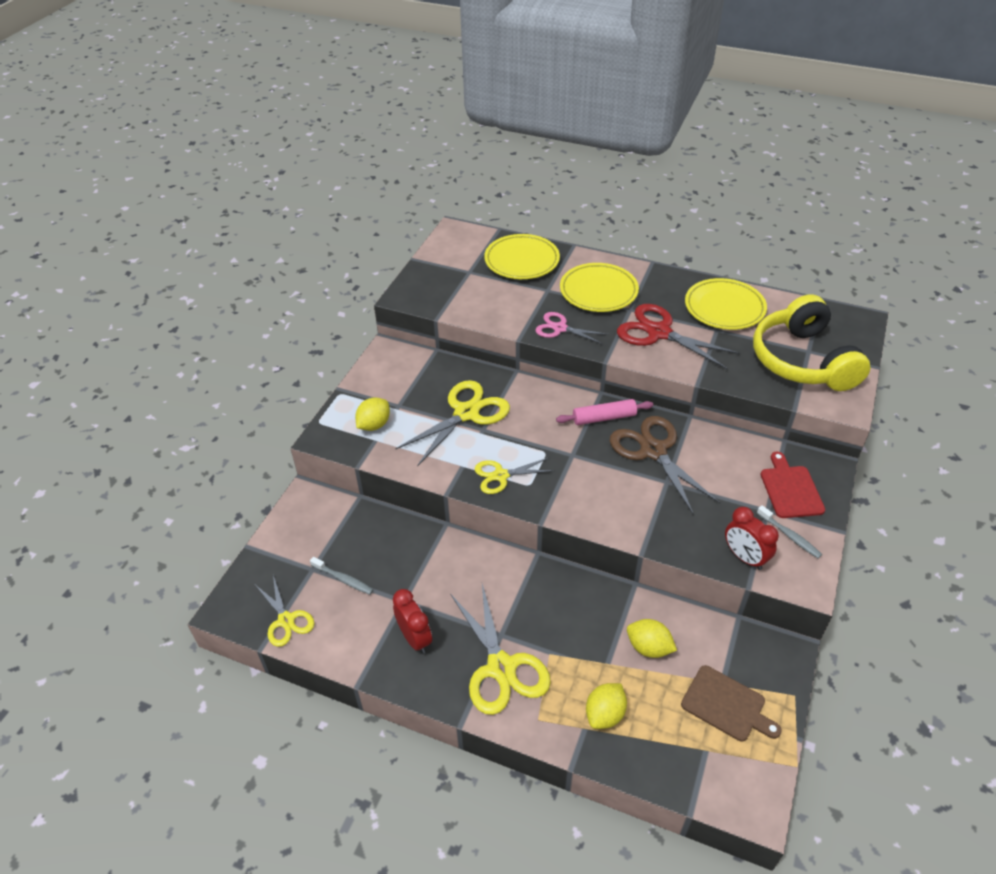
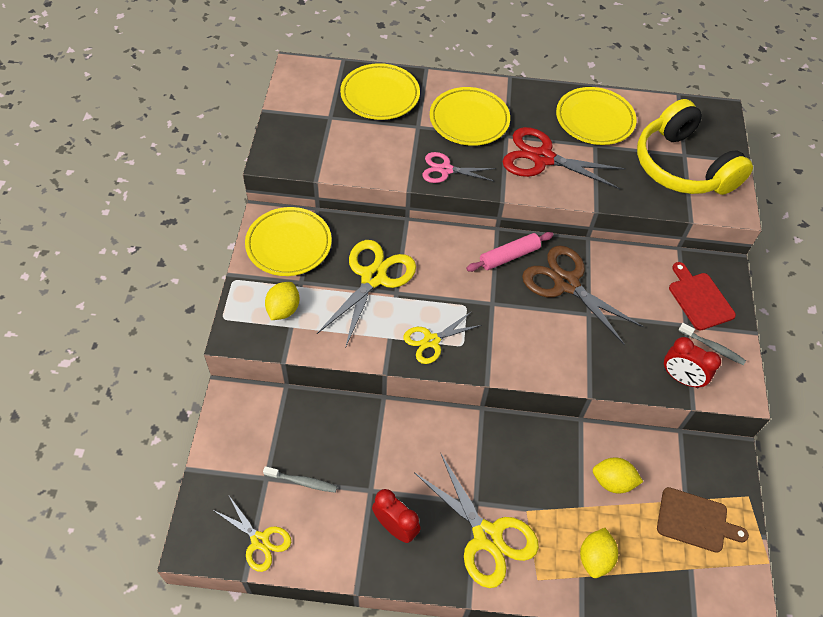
camera: 20 degrees left, 10 degrees up
none -> yellow plate [245,207,332,276]

